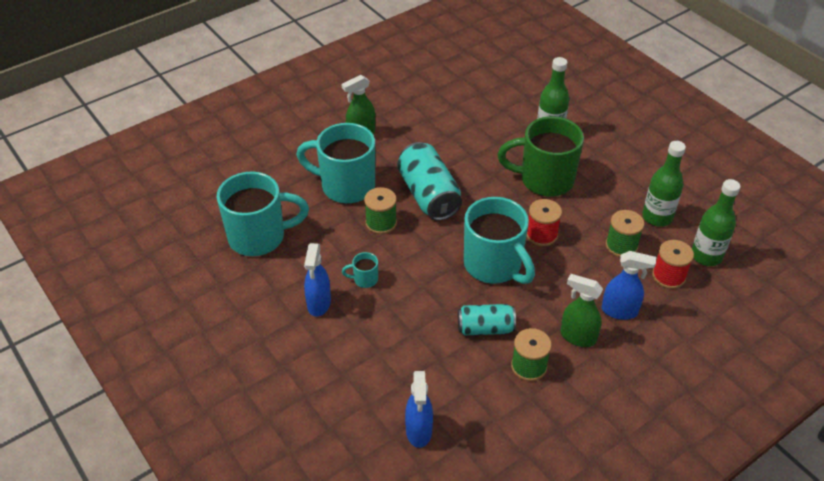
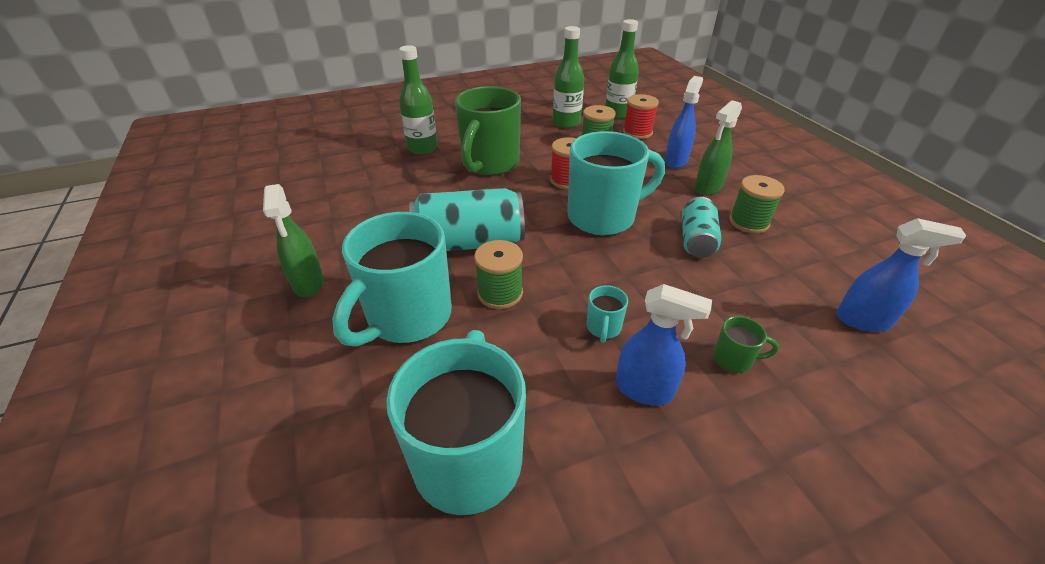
camera: 75 degrees left, 5 degrees down
none -> green mug [713,316,779,373]

